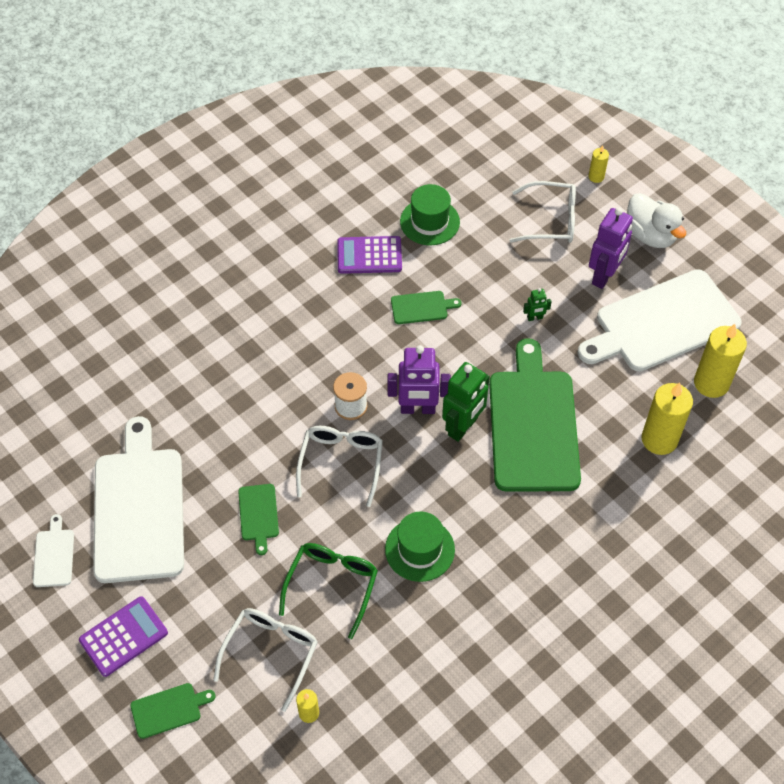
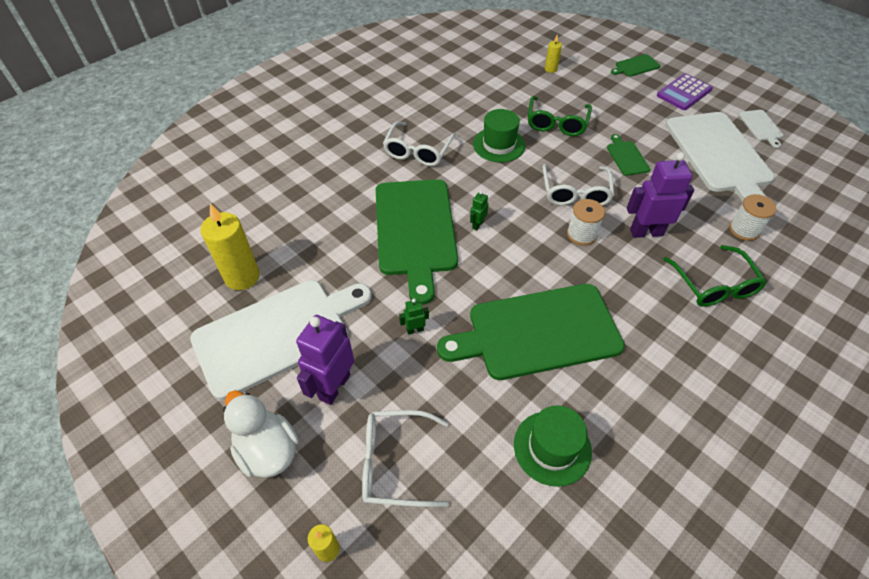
camera: 175 degrees right, 5 degrees down
white glasses [213,608,318,712] -> white glasses moved to [383,121,456,166]
purple calculator [337,236,402,274] -> none
purple robot [387,345,451,414] -> purple robot moved to [627,152,694,238]
green cutting board [391,291,462,324] -> green cutting board [437,284,625,380], size x2.37
green robot [442,362,490,442] -> green robot [470,191,489,230], size x0.46
yellow candle [642,382,693,455] -> none
none -> green glasses [663,245,767,307]
none -> white spool [729,194,777,241]

